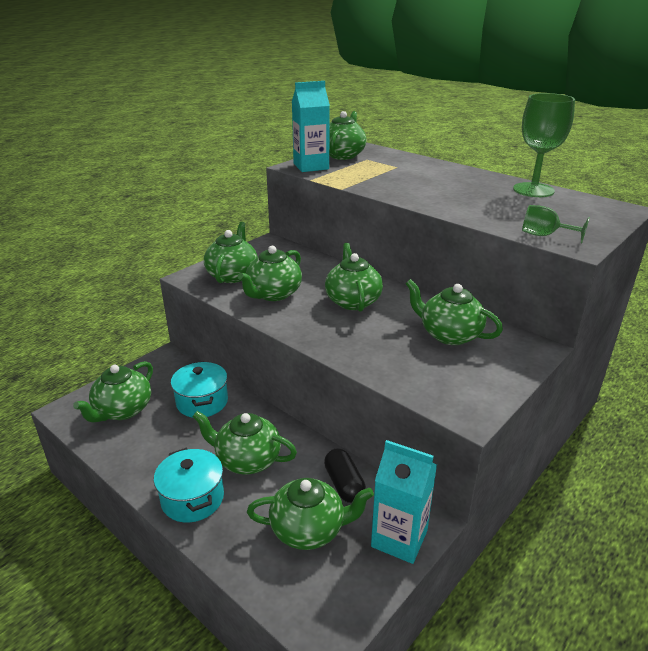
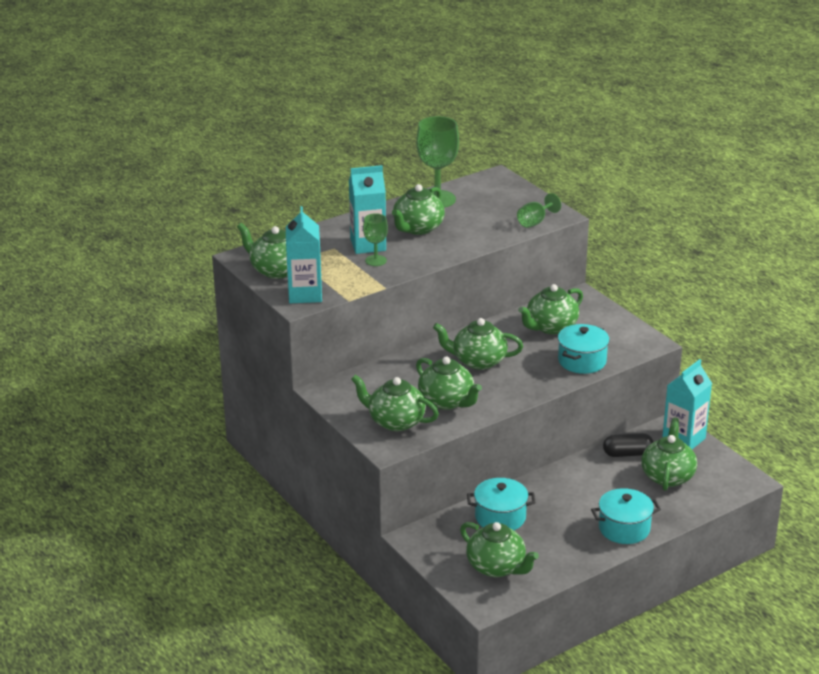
camera: 75 degrees left, 0 degrees up
green teapot [192,411,297,474] -> green teapot moved to [392,184,445,235]
none -> turquoise carton [349,165,386,254]
none -> green goblet [363,213,388,266]
none -> turquoise pot [558,324,610,374]

